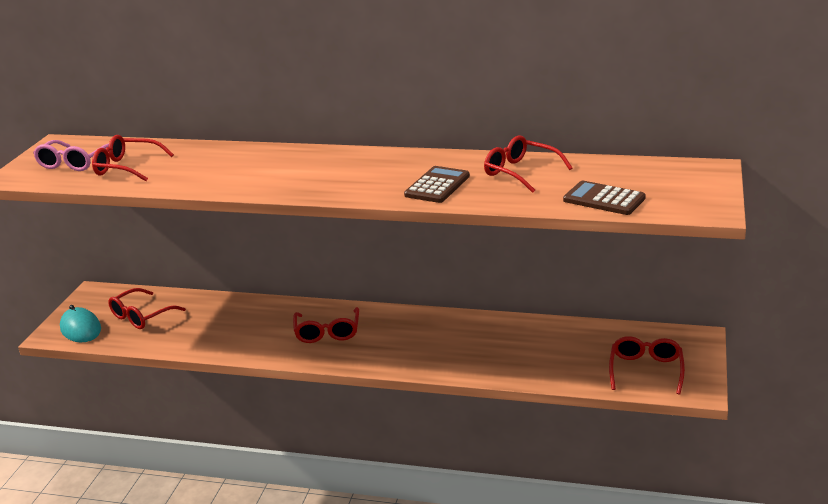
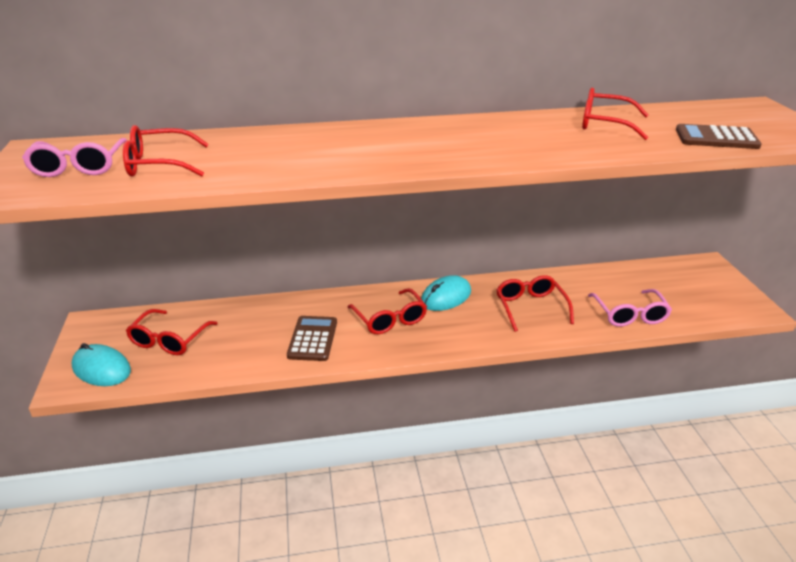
camera: 25 degrees left, 5 degrees up
brown calculator [404,166,470,203] -> brown calculator moved to [287,316,337,361]
red glasses [609,336,685,394] -> red glasses moved to [496,275,574,332]
none -> turquoise mouse [421,275,471,311]
none -> pink glasses [588,289,672,327]

